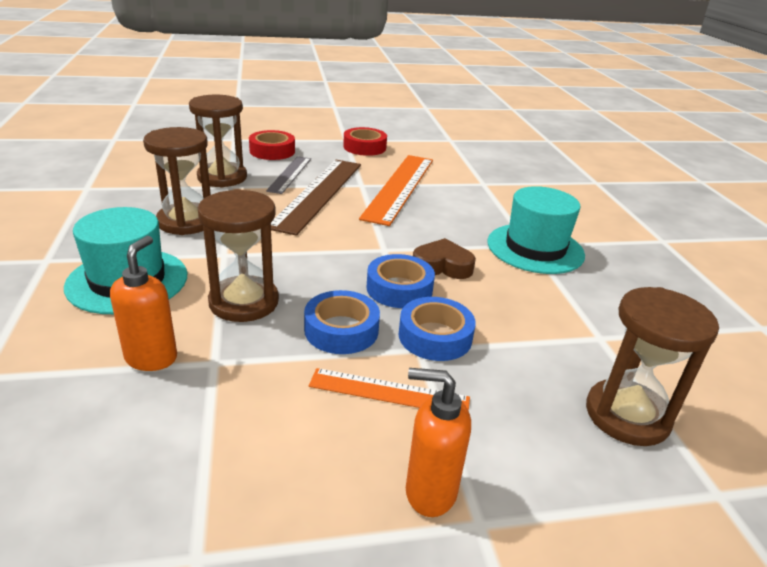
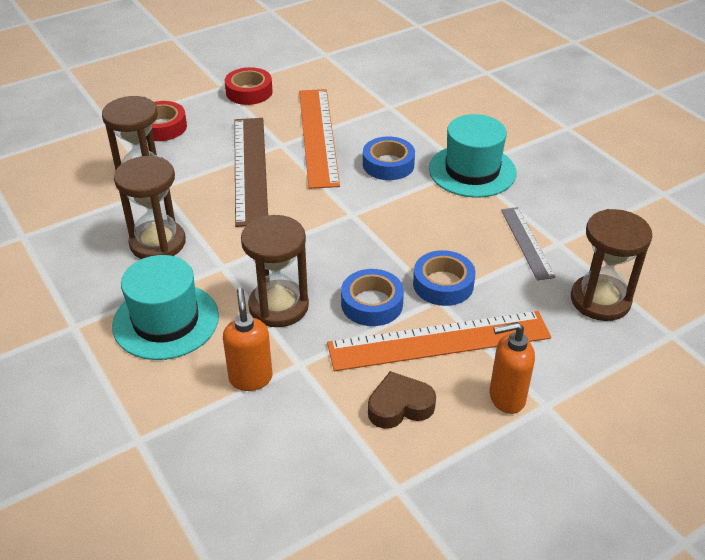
camera: 20 degrees left, 10 degrees up
grey ruler [266,156,311,194] -> grey ruler moved to [501,207,556,280]
orange ruler [309,368,470,411] -> orange ruler [327,311,551,371], size x1.80
blue tape [367,254,435,308] -> blue tape moved to [363,136,415,180]
brown heart [413,238,476,279] -> brown heart moved to [368,371,436,429]

